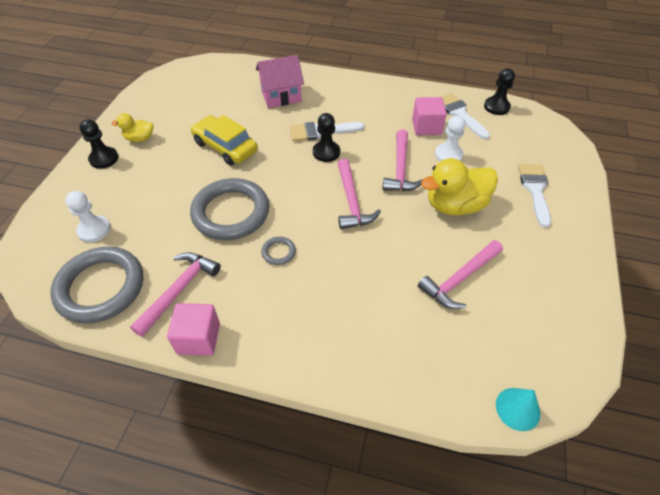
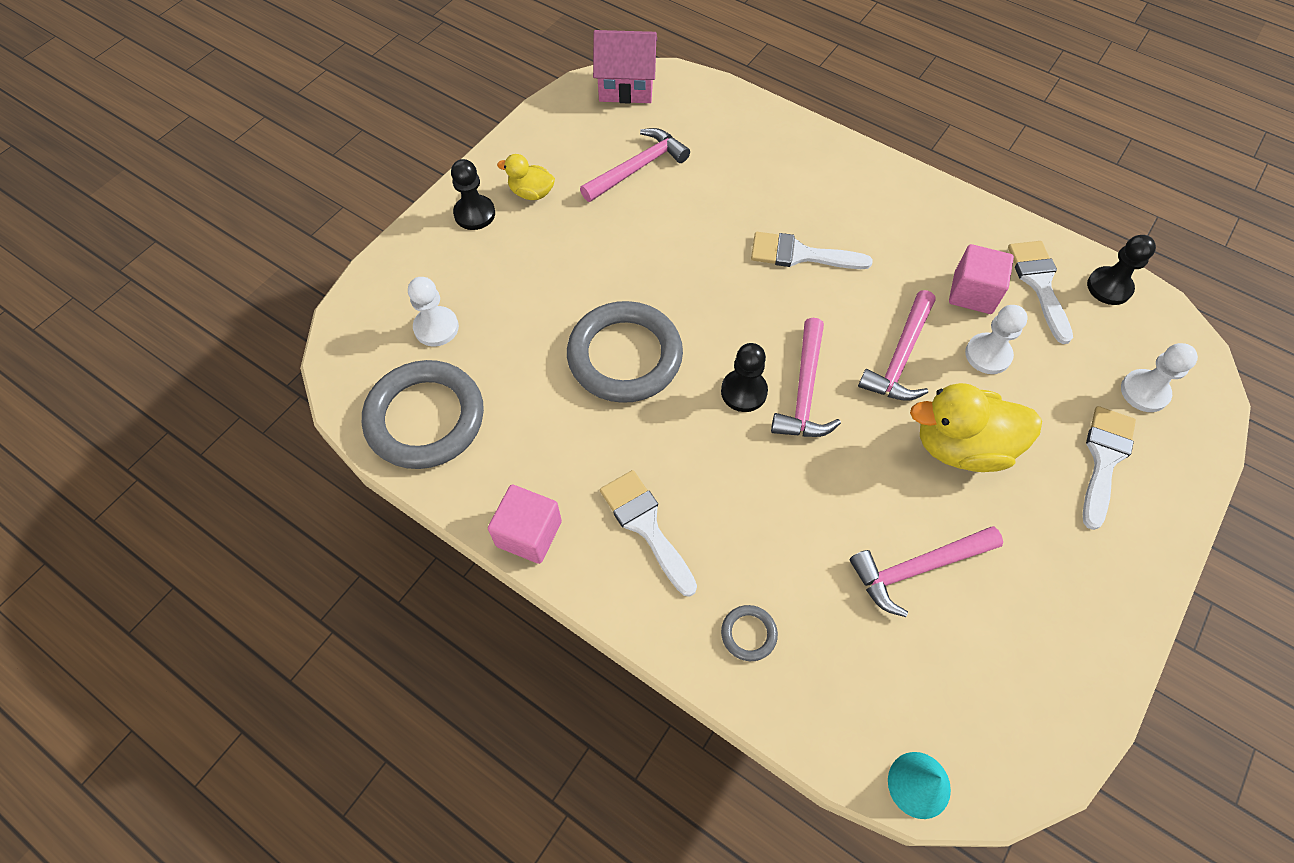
camera: 20 degrees right, 10 degrees up
pink hammer [130,252,221,337] -> pink hammer moved to [580,128,690,202]
yellow car [191,115,258,165] -> none
pink house [256,55,304,108] -> pink house moved to [593,30,657,104]
grey ring [261,237,296,265] -> grey ring moved to [721,605,778,661]
black pawn [313,113,340,162] -> black pawn moved to [721,343,768,412]
none -> white brush [600,470,697,597]
none -> white pawn [1121,343,1198,412]

